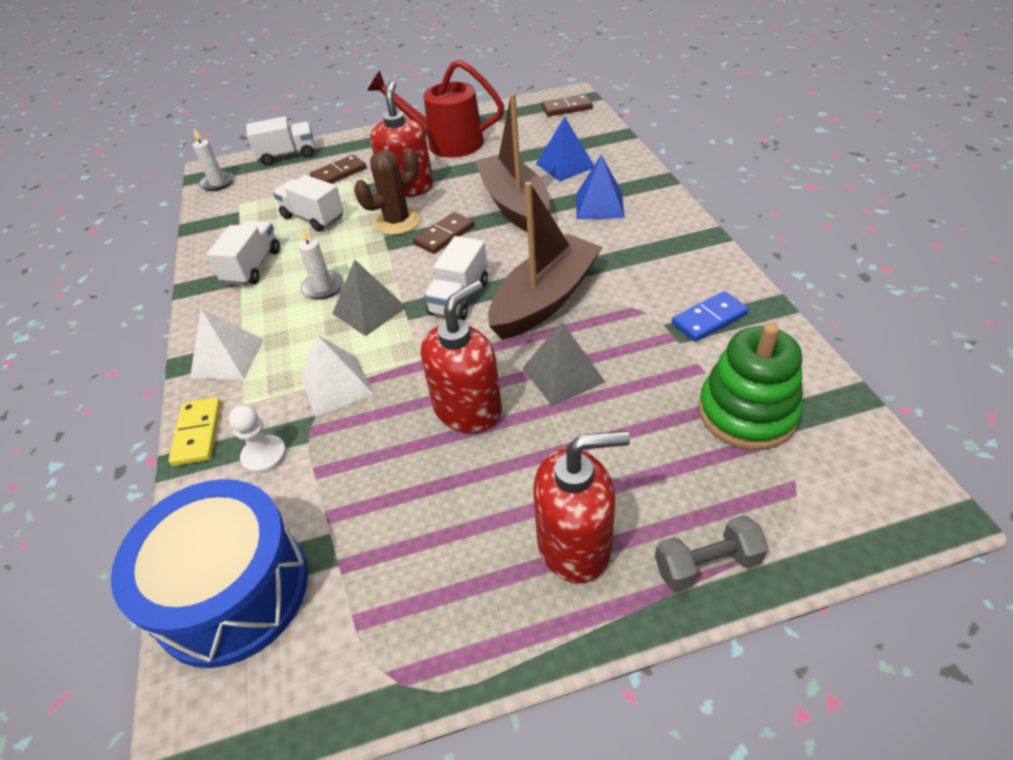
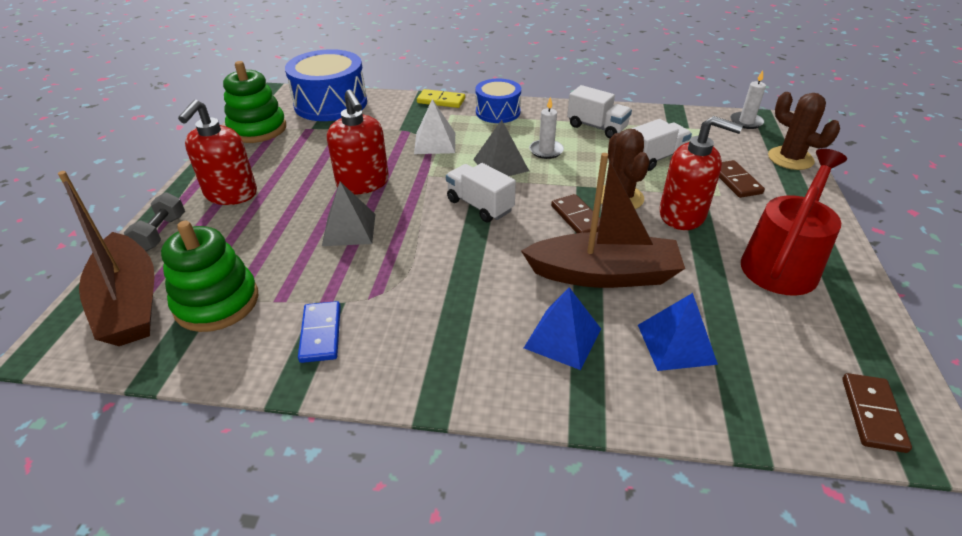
camera: 110 degrees right, 5 degrees down
white pyramid [190,308,264,380] -> blue drum [475,79,521,123]
white pawn [229,405,287,474] -> none
white truck [246,116,315,166] -> brown cactus [768,92,840,170]
brown boat [488,181,602,340] -> brown boat moved to [58,171,154,346]
none -> green stacking toy [223,61,286,143]

